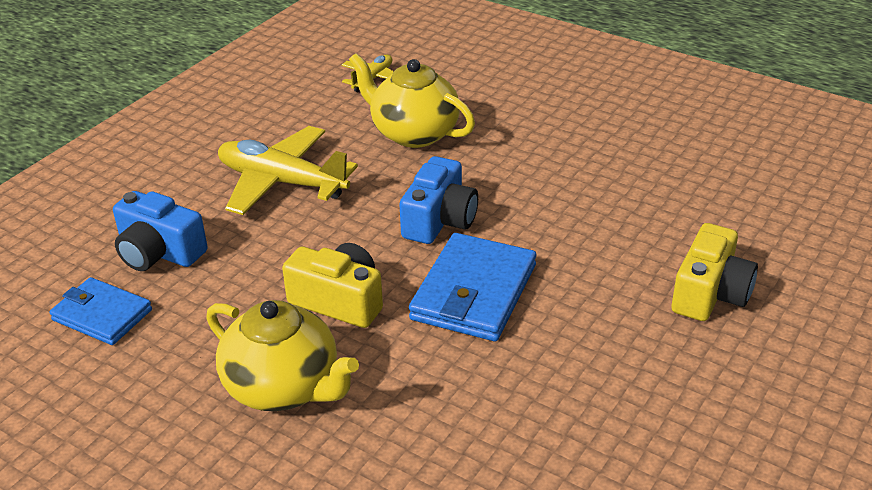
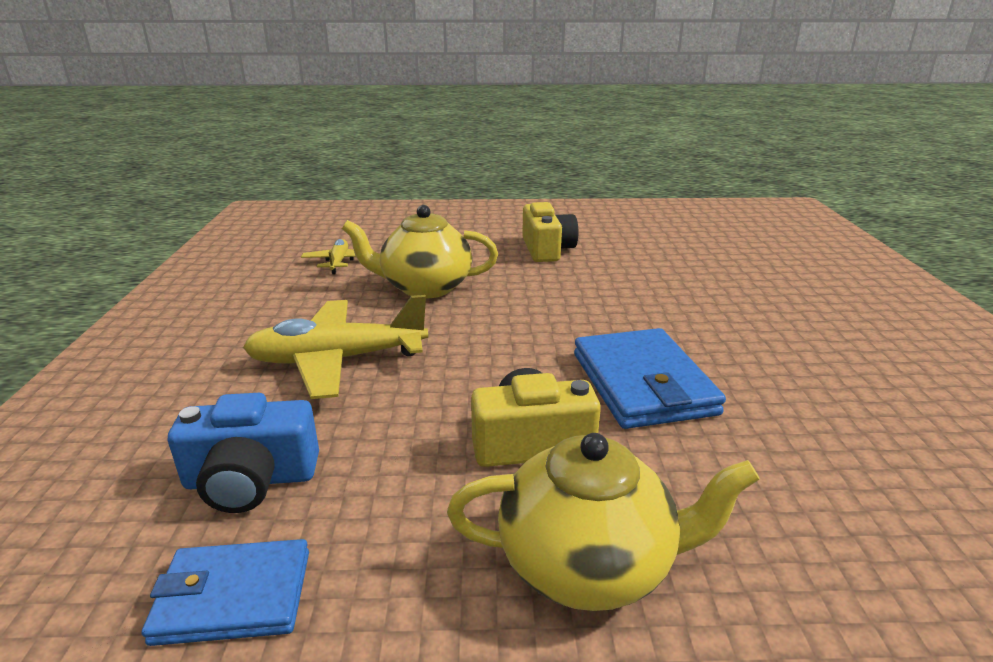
camera: 35 degrees left, 10 degrees down
blue camera [400,156,478,244] -> none
yellow camera [671,223,758,321] -> yellow camera moved to [522,202,578,262]

